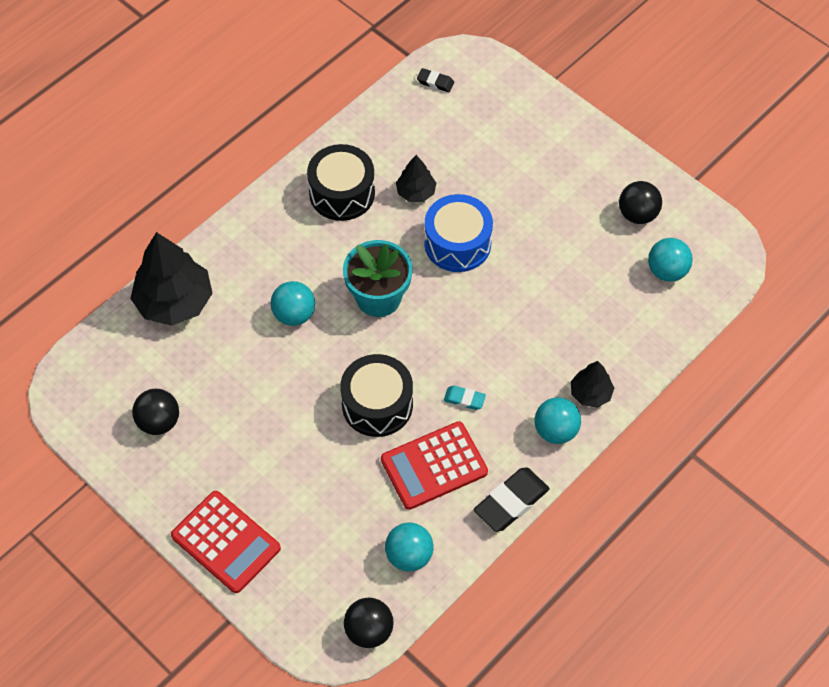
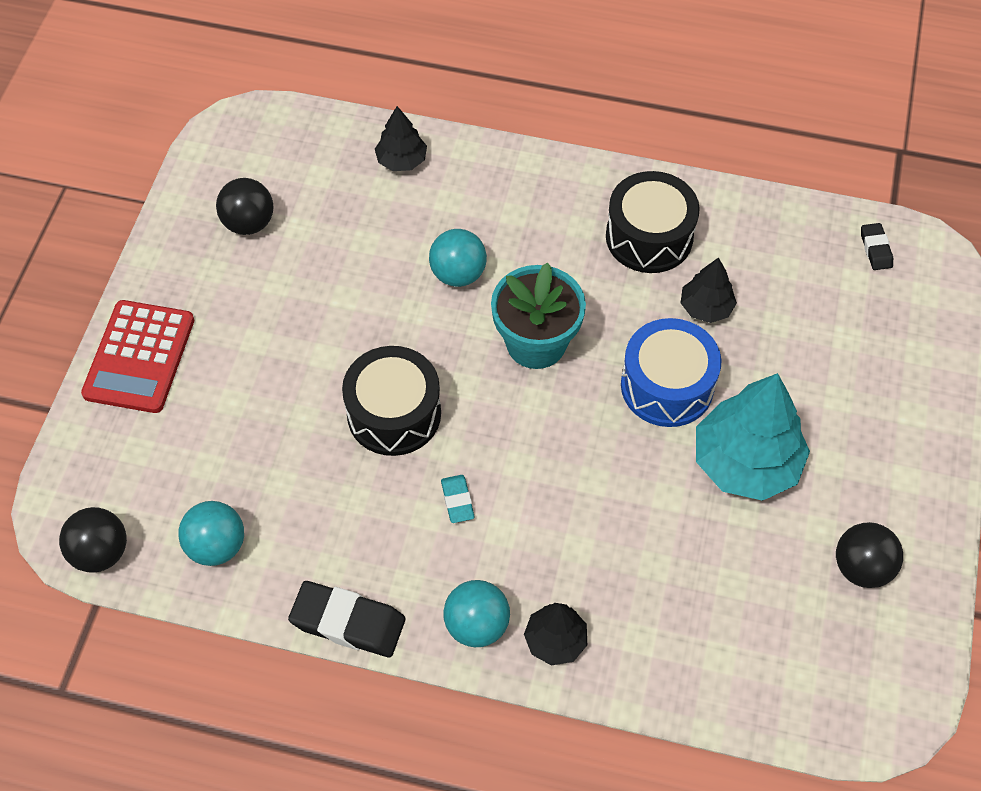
camera: 60 degrees right, 0 degrees up
black tree [130,232,213,326] -> black tree [375,106,427,171], size x0.53
red calculator [381,421,488,510] -> none
turquoise ball [648,238,693,282] -> none
none -> turquoise tree [696,373,810,501]

